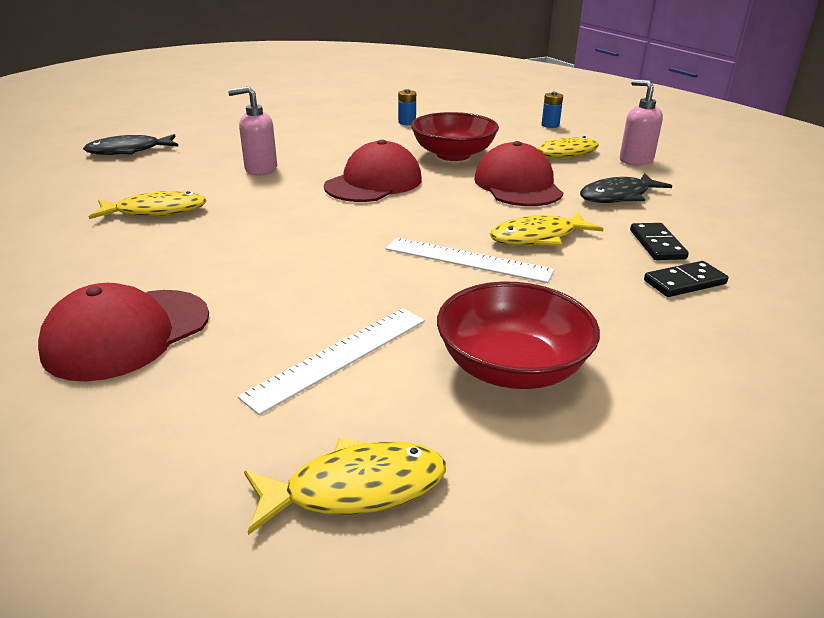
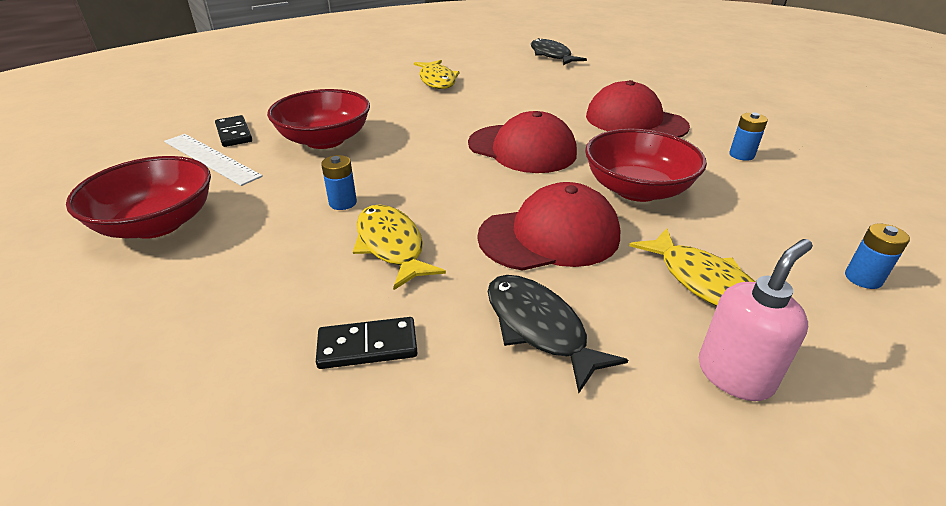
camera: 85 degrees right, 5 degrees up
red cap [38,283,209,381] -> red cap moved to [586,80,690,138]
pink soap dispenser [228,86,277,176] -> none
yellow fish [244,438,446,535] -> none
white ruler [386,238,554,283] -> blue battery [321,155,357,210]
black domino [644,261,728,297] -> black domino moved to [215,115,252,147]
none -> red bowl [267,89,370,149]

